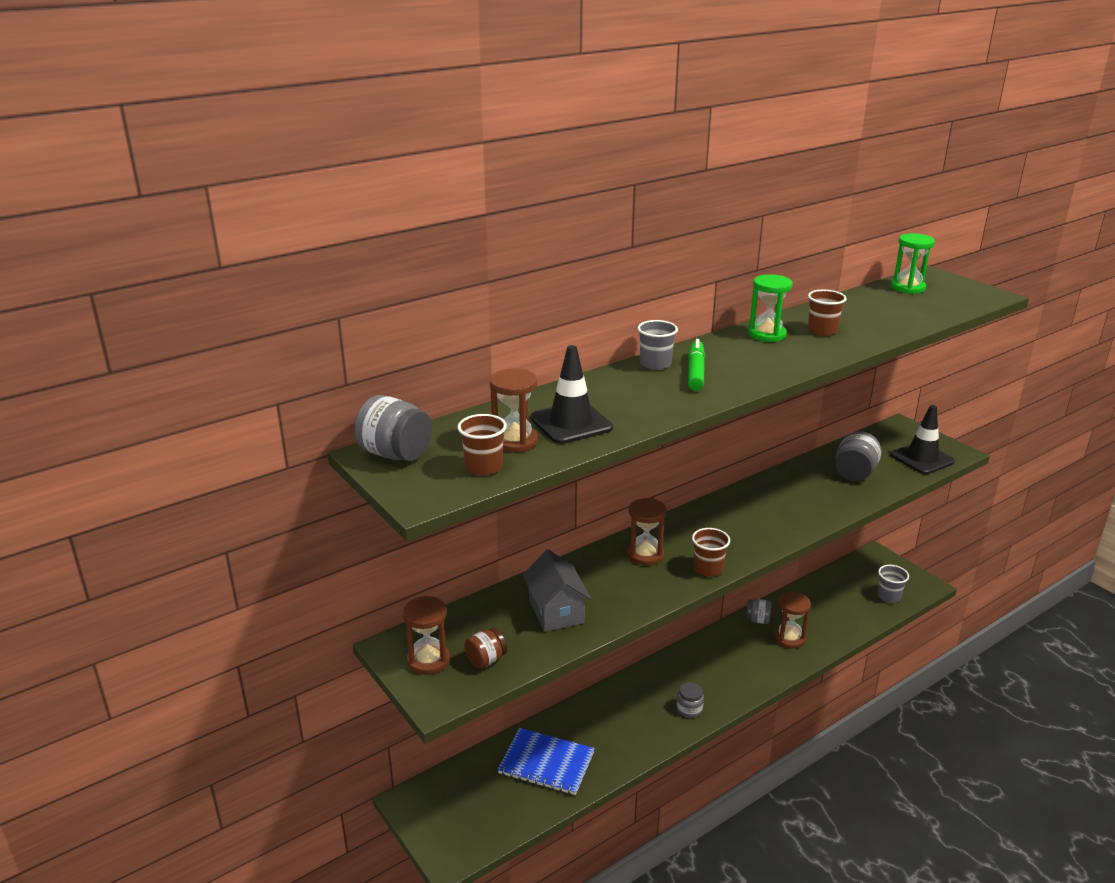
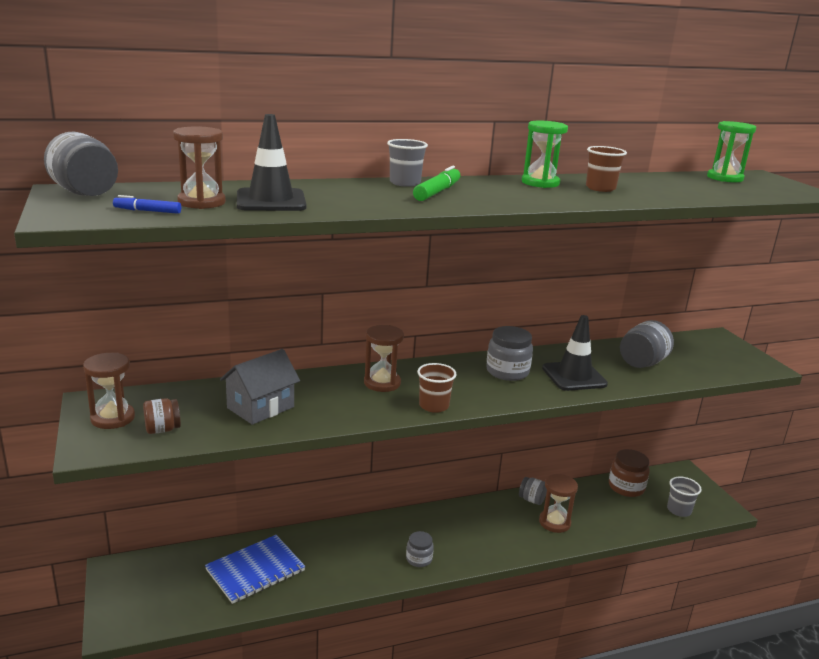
camera: 15 degrees right, 5 degrees down
brown cup [458,414,507,476] -> blue marker [113,195,181,214]
blue notebook [498,728,595,795] -> blue notebook turned 75 degrees counterclockwise [205,535,305,604]
grey house [523,550,592,632] -> grey house turned 45 degrees clockwise [220,349,300,425]
black traffic cone [891,405,955,474] -> black traffic cone moved to [542,315,608,391]
none -> grey jar [486,326,533,381]
none -> brown jar [609,449,650,497]

